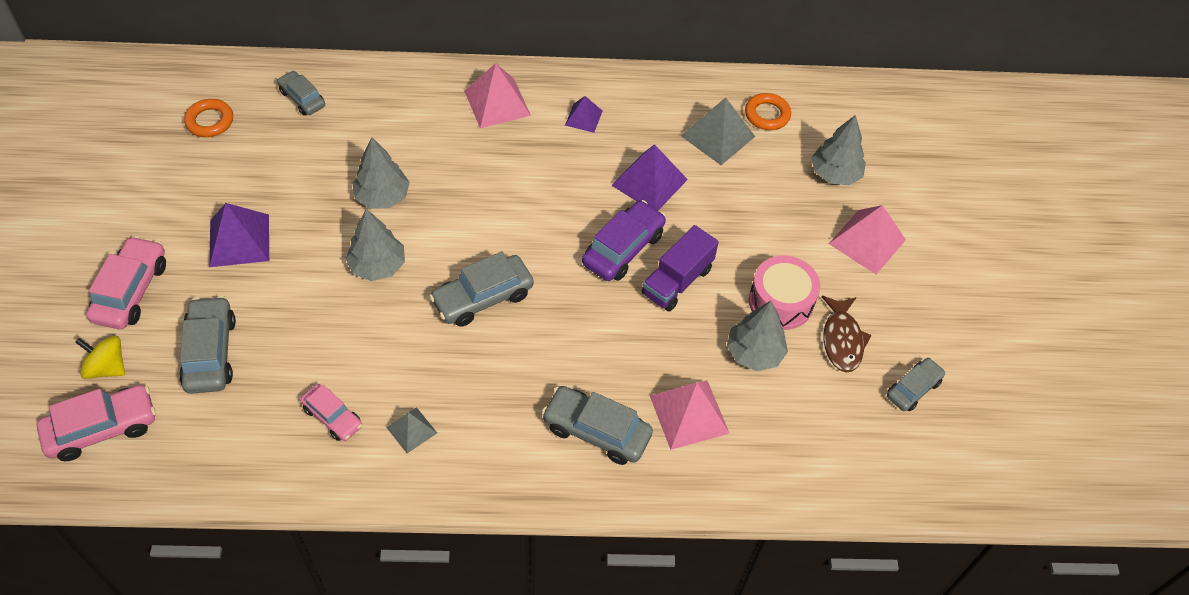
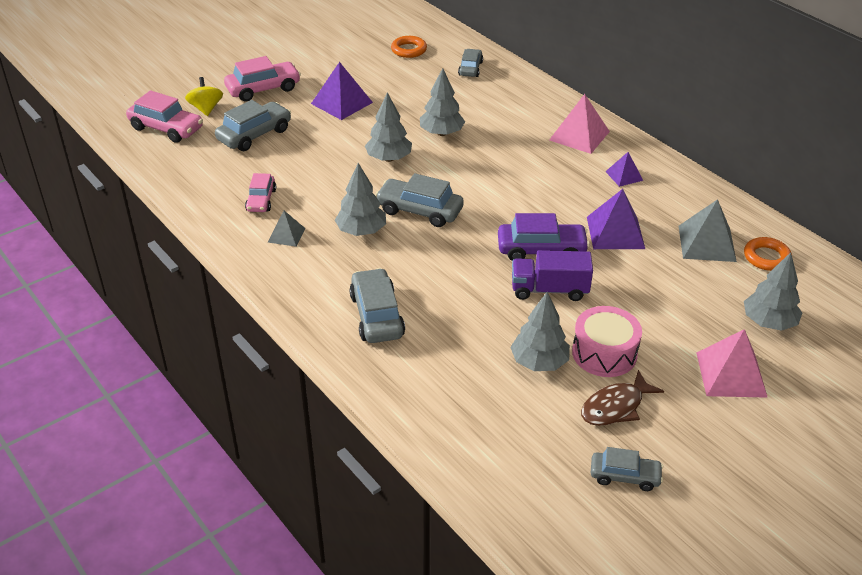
camera: 55 degrees right, 15 degrees down
pink pyramid [650,381,730,450] -> none
none -> grey tree [335,163,386,236]

